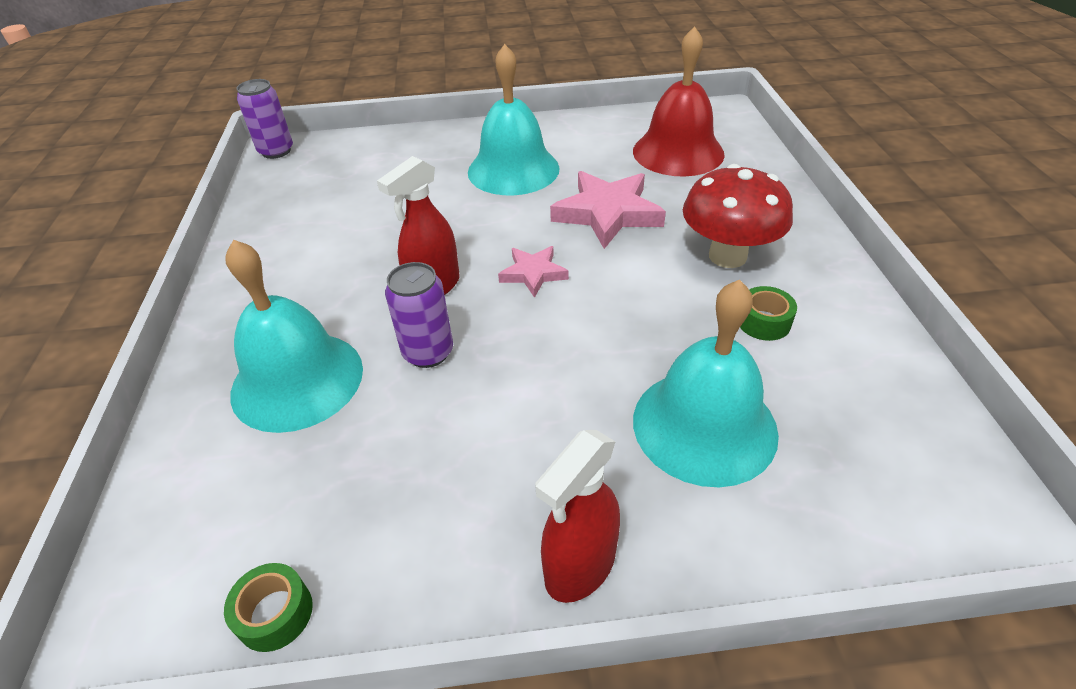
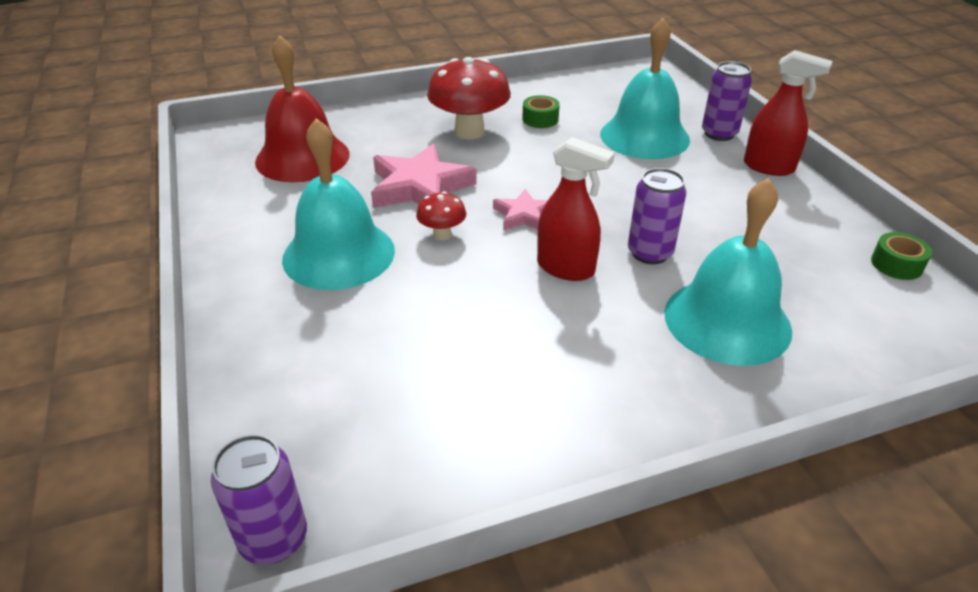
camera: 105 degrees left, 5 degrees down
none -> red mushroom [416,191,466,240]
none -> purple can [702,61,752,141]

